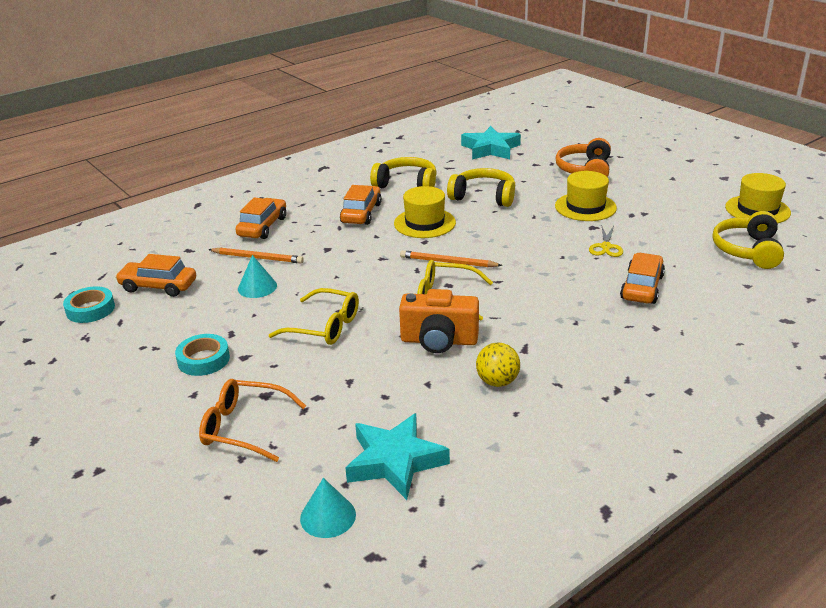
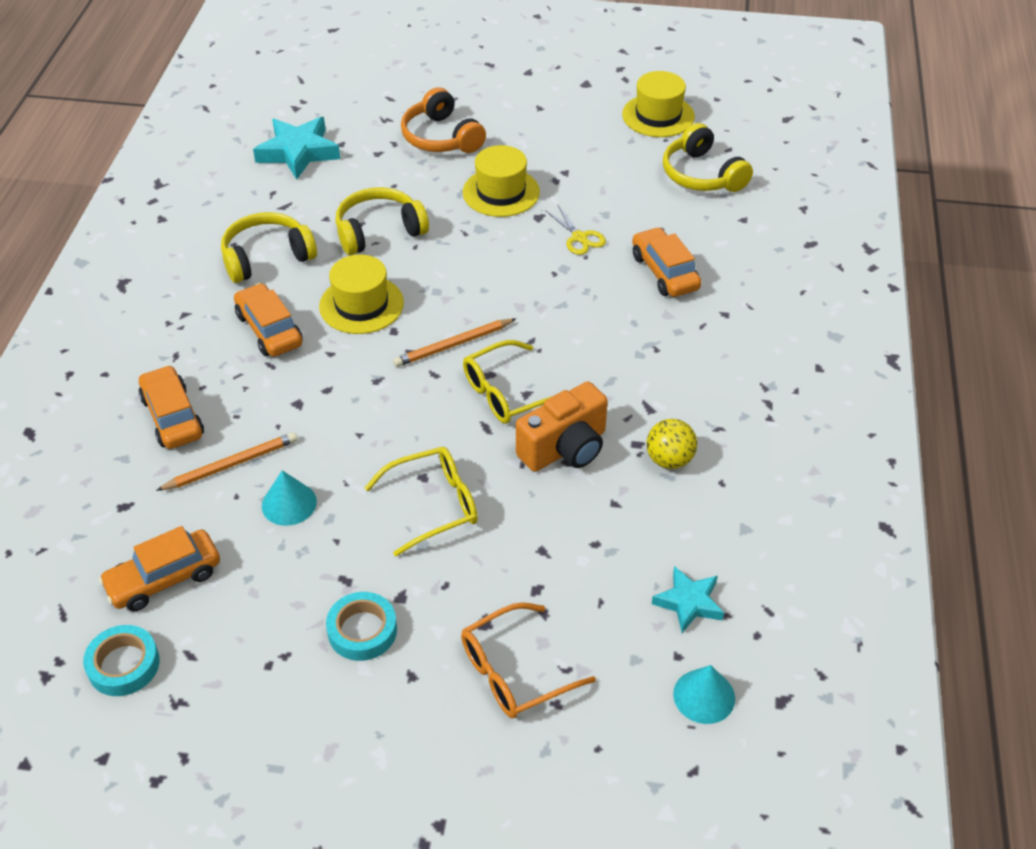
camera: 45 degrees left, 15 degrees up
turquoise star [345,413,450,500] -> turquoise star [652,566,724,633], size x0.62

